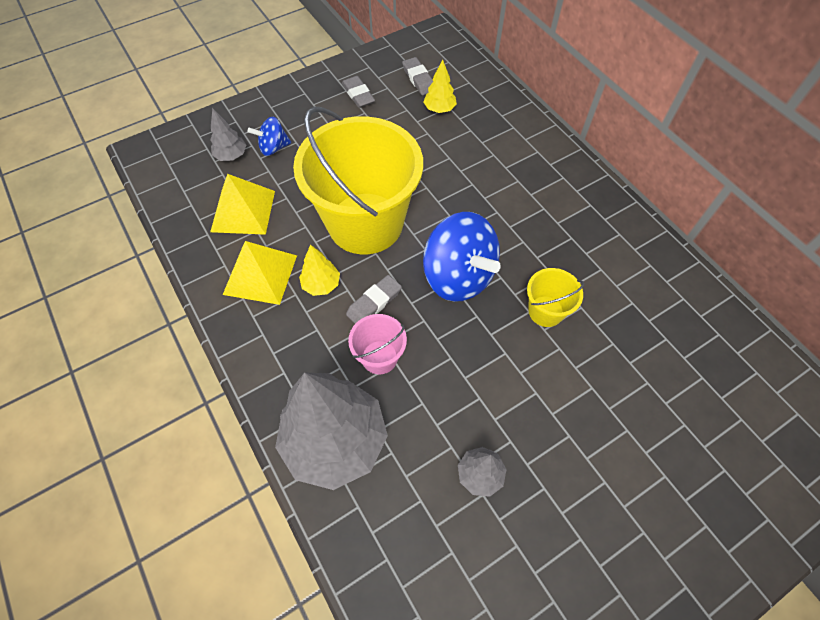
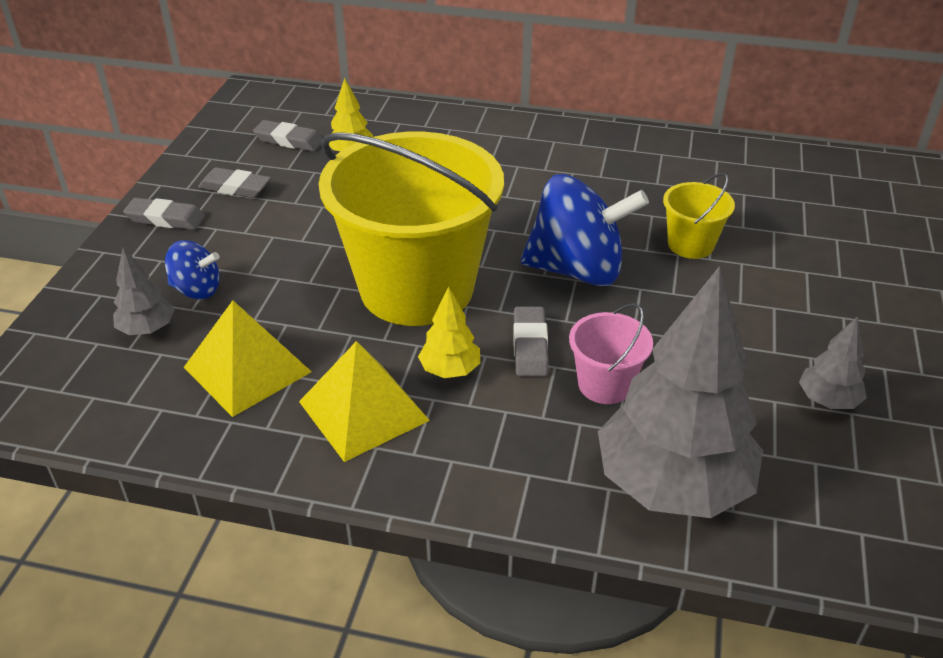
camera: 45 degrees left, 20 degrees down
blue spinning top [248,117,291,156] -> blue spinning top turned 105 degrees counterclockwise [165,240,220,299]
none -> grey eraser [123,197,205,230]

